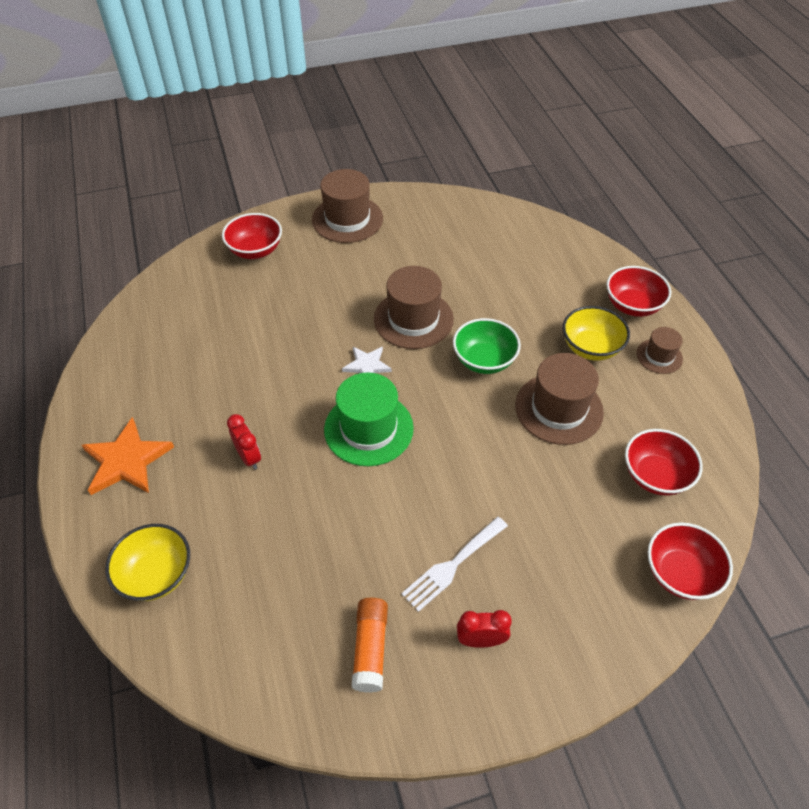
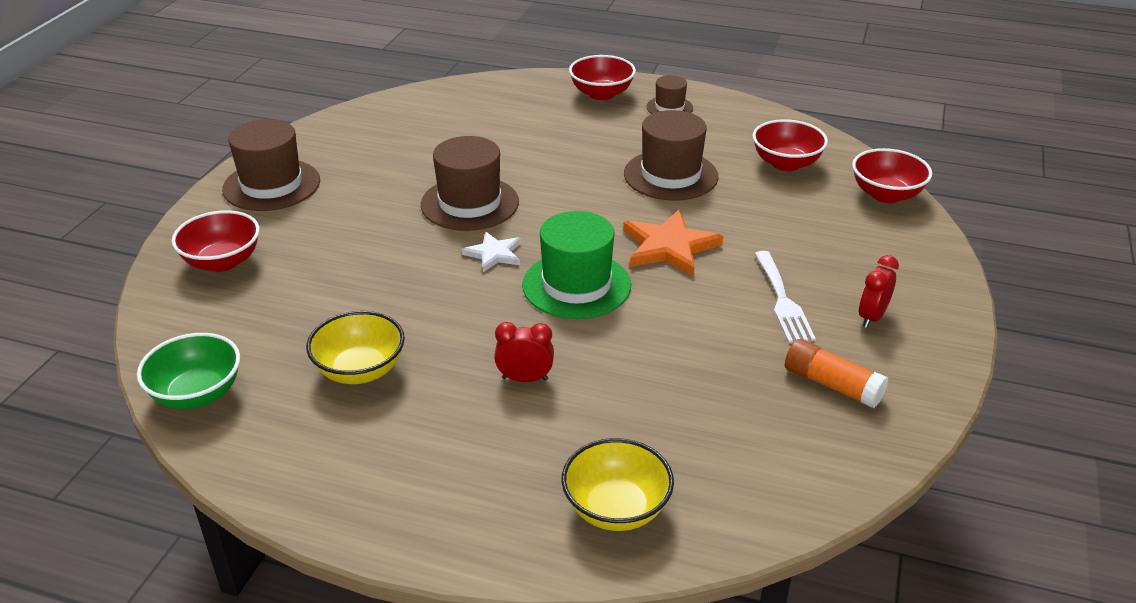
camera: 55 degrees left, 15 degrees down
orange star [82,417,174,495] -> orange star moved to [623,210,723,277]
green bowl [453,318,521,374] -> green bowl moved to [137,333,240,409]
yellow bowl [563,306,630,361] -> yellow bowl moved to [306,311,405,384]

